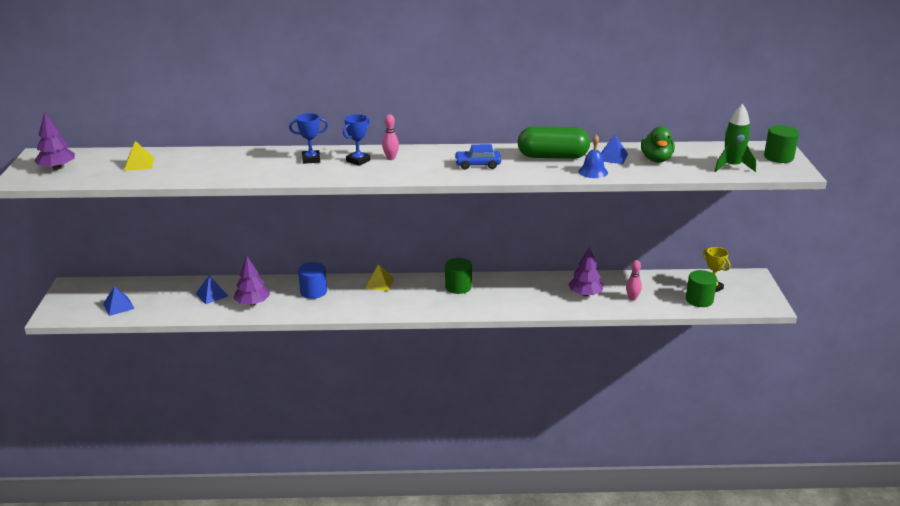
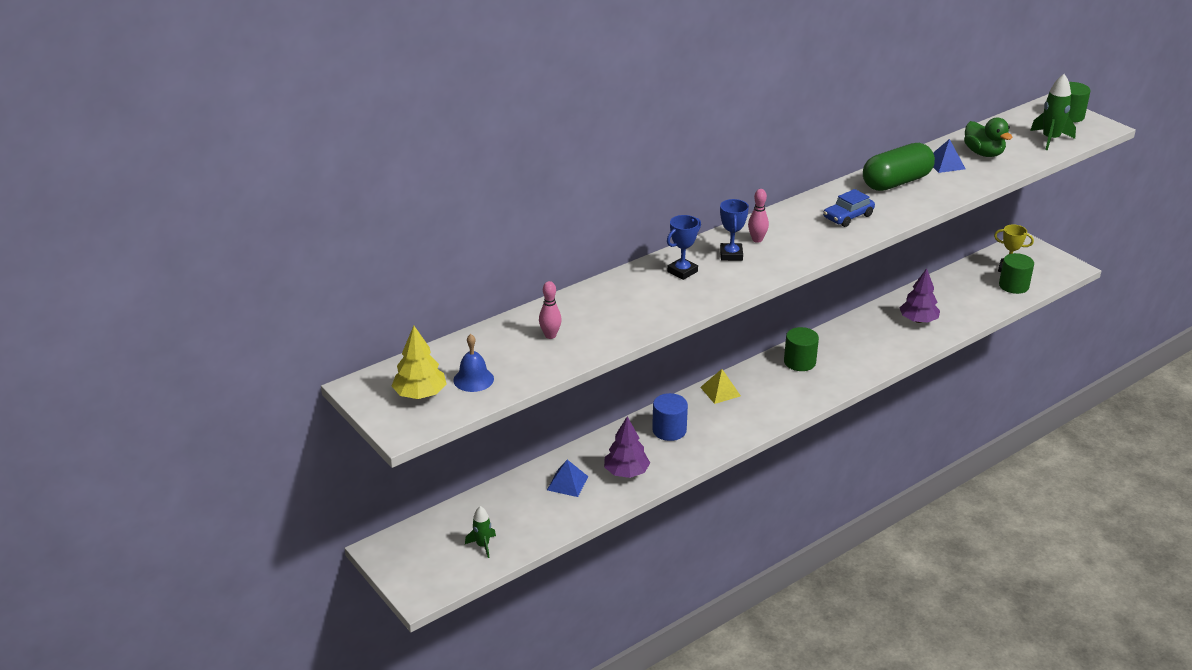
camera: 35 degrees left, 5 degrees up
purple tree [34,112,75,170] -> yellow tree [392,326,447,399]
blue pyramid [103,286,135,316] -> green rocket [465,506,496,558]
yellow pyramid [124,141,154,171] -> none
blue bell [578,135,608,178] -> blue bell moved to [453,334,494,392]
pink bowling pin [626,260,642,301] -> pink bowling pin moved to [539,281,562,339]

